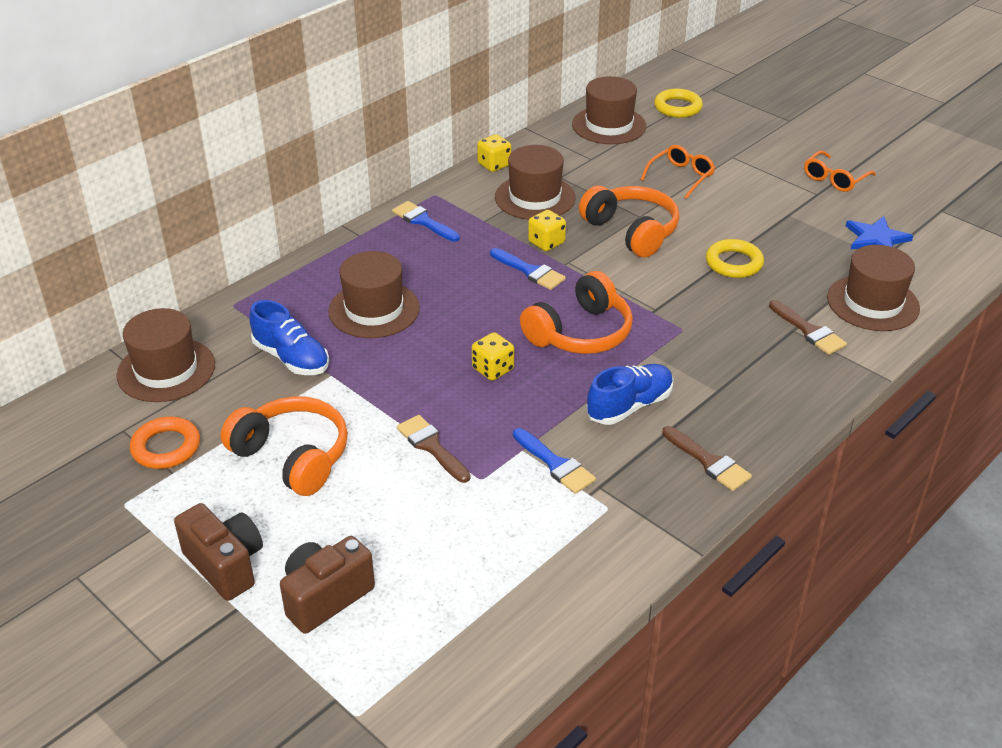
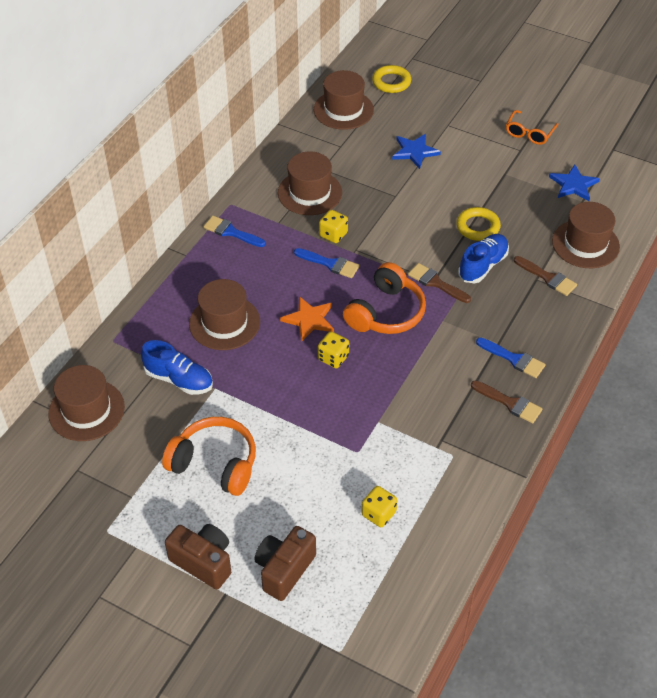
camera: 15 degrees left, 10 degrees up
orange ring [130,417,200,469] -> none
brown brush [397,415,471,483] -> brown brush moved to [408,263,471,303]
yellow dice [477,134,511,172] -> yellow dice moved to [361,486,397,527]
blue brush [513,428,596,494] -> blue brush moved to [476,337,546,378]
orange headphones [579,186,679,258] -> none
blue shoe [586,364,673,425] -> blue shoe moved to [458,234,509,283]
orange glasses [641,145,715,199] -> blue star [392,134,441,169]
none -> orange star [280,296,334,342]

